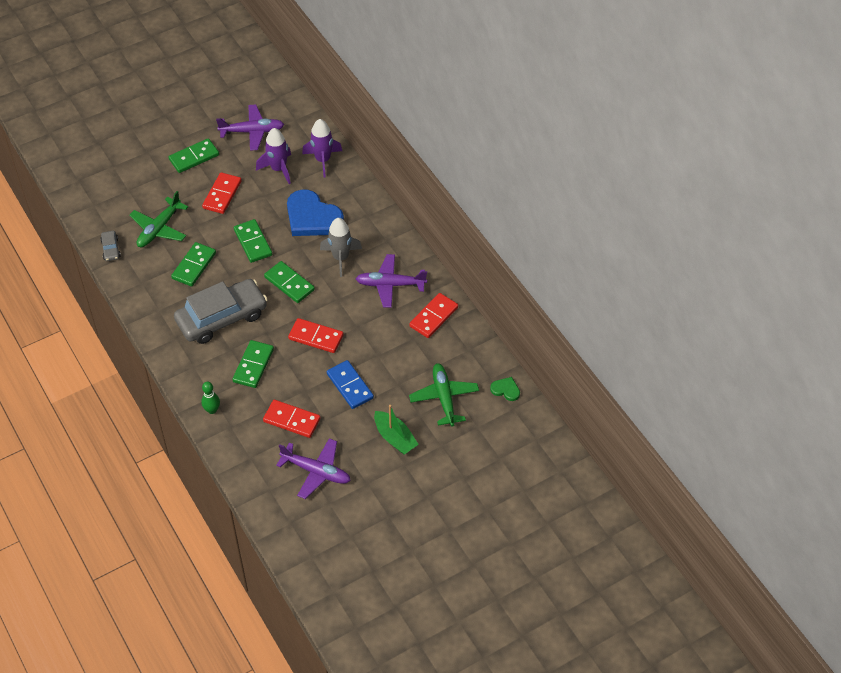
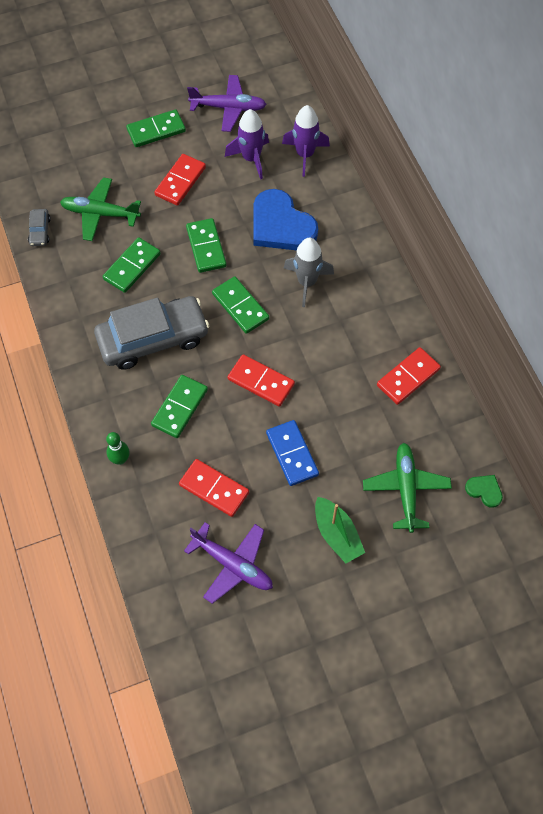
camera: 10 degrees right, 10 degrees up
green plane [129,191,188,247] -> green plane turned 60 degrees clockwise [60,177,141,241]
purple plane [356,254,427,308] -> none

